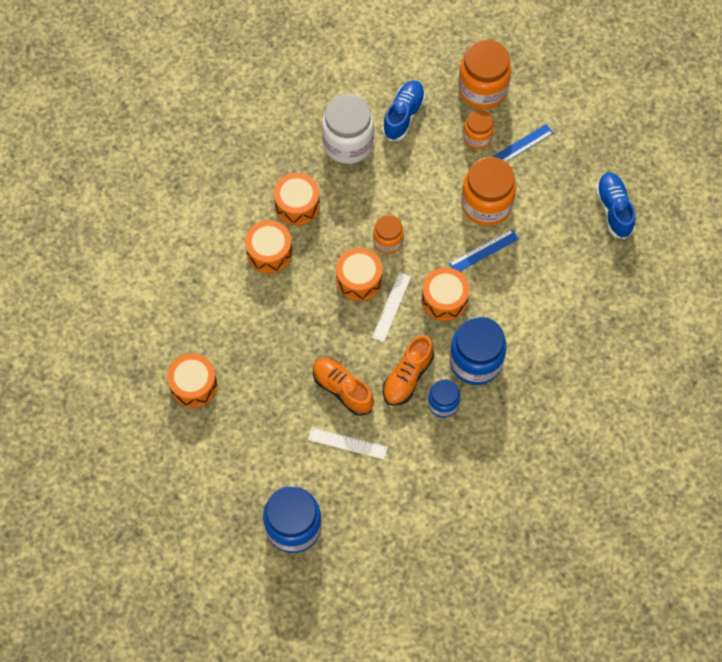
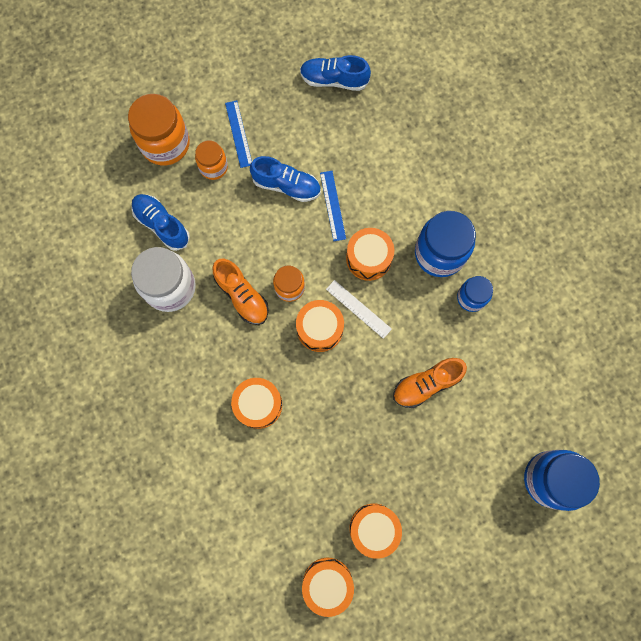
camera: 70 degrees left, 10 degrees up
orange drum [274,173,320,226] -> orange drum moved to [302,558,354,617]
white ruler [308,428,388,460] -> none
orange shoe [383,335,434,406] -> orange shoe moved to [212,259,269,325]
orange jar [461,157,516,226] -> blue shoe [250,156,321,202]

